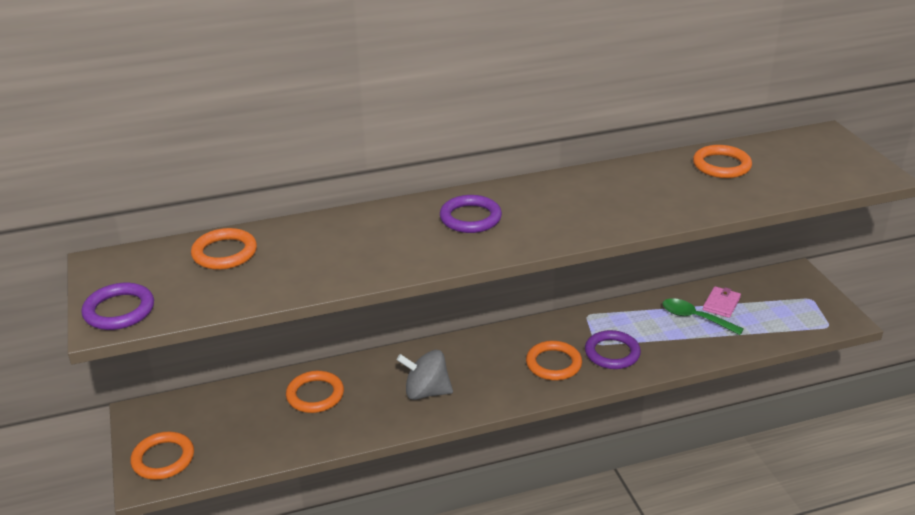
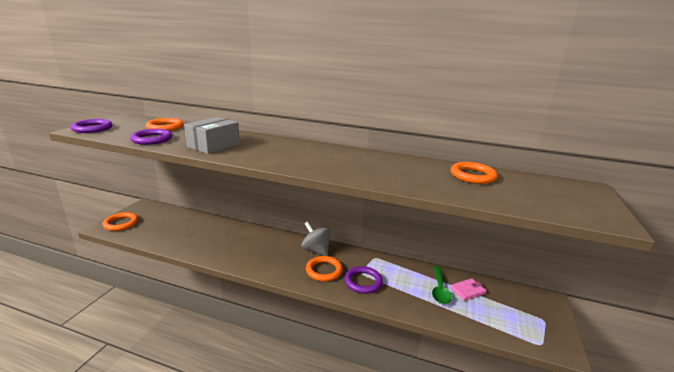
camera: 35 degrees right, 10 degrees down
orange ring [286,371,344,413] -> none
grey spinning top [397,350,453,400] -> grey spinning top moved to [301,221,331,256]
purple ring [440,195,502,233] -> purple ring moved to [130,129,172,145]
green spoon [662,298,744,335] -> green spoon turned 150 degrees counterclockwise [432,266,452,304]
none -> grey box [184,117,240,154]

